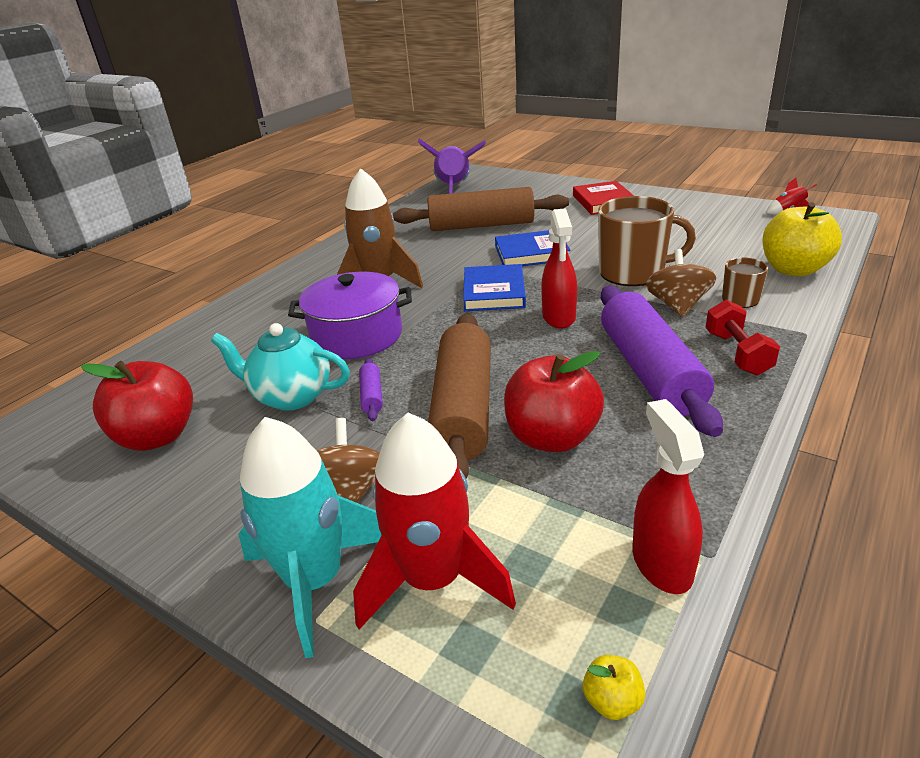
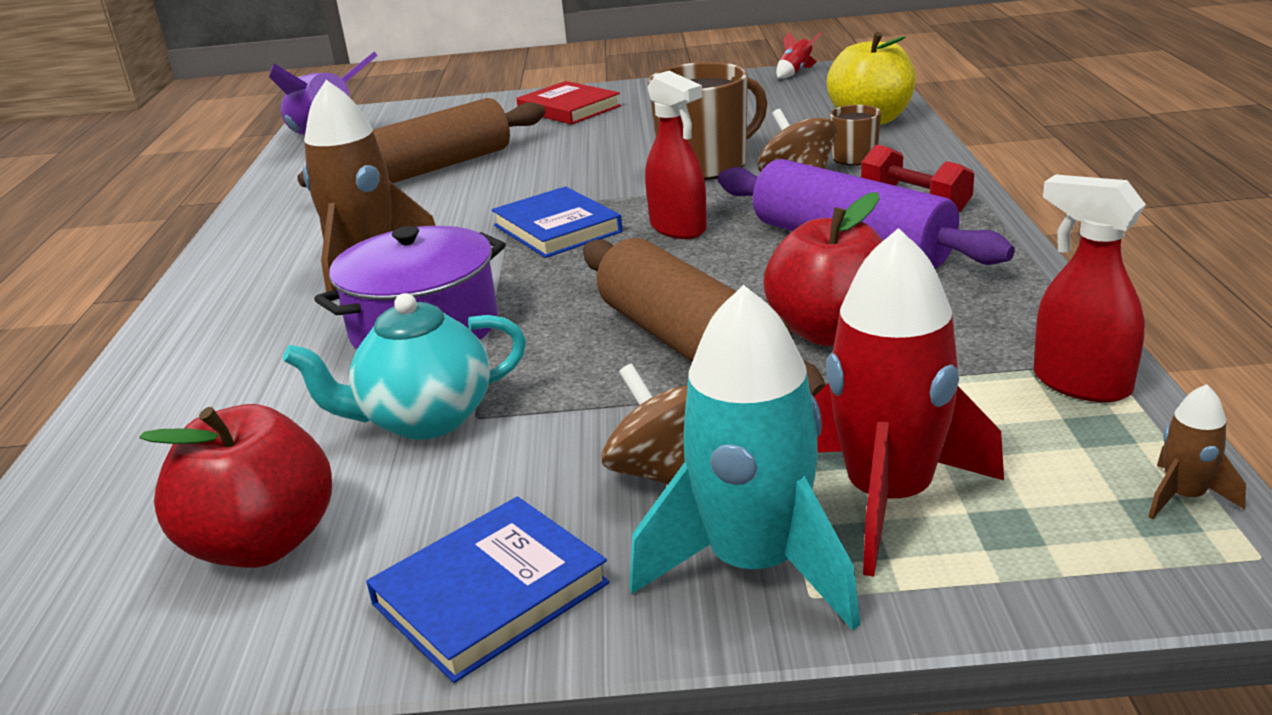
camera: 35 degrees left, 5 degrees down
purple rolling pin [359,358,383,421] -> none
blue book [495,230,571,266] -> blue book moved to [366,497,609,683]
yellow apple [583,655,646,720] -> brown rocket [1148,384,1246,520]

